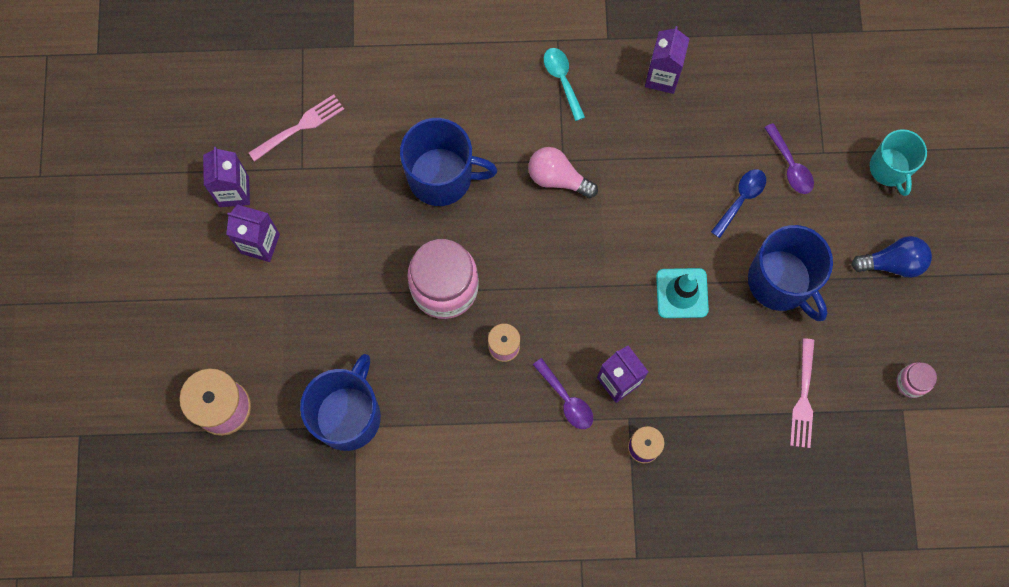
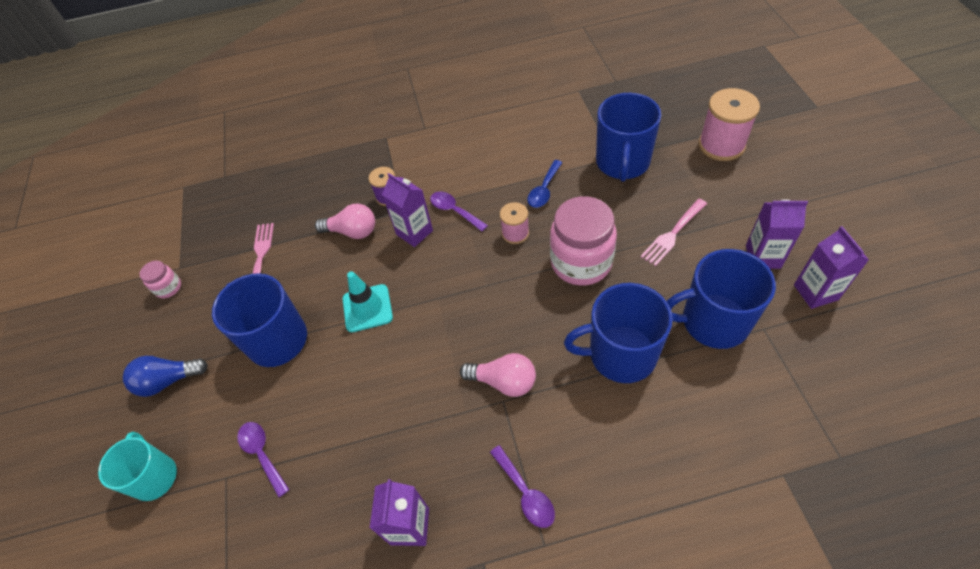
camera: 175 degrees right, 20 degrees down
pink fork [248,94,344,162] -> pink fork moved to [640,199,707,266]
turquoise spoon [544,48,585,121] -> purple spoon [490,445,555,528]
blue spoon [711,169,766,238] -> blue spoon moved to [528,160,563,208]
none -> pink light bulb [315,203,375,239]
none -> blue mug [666,249,776,349]

